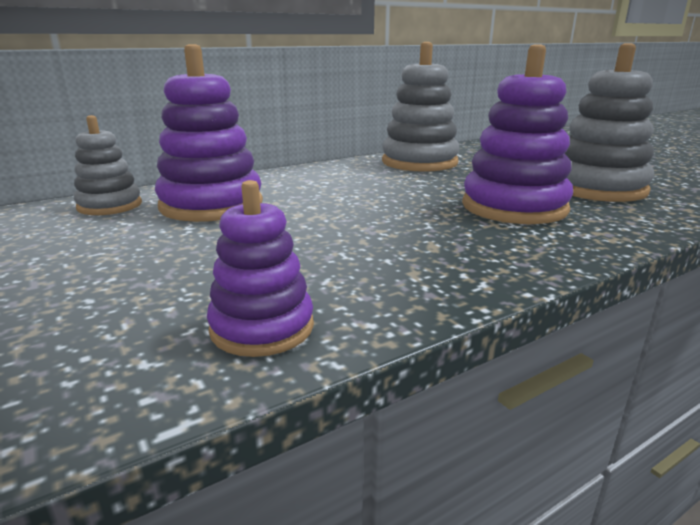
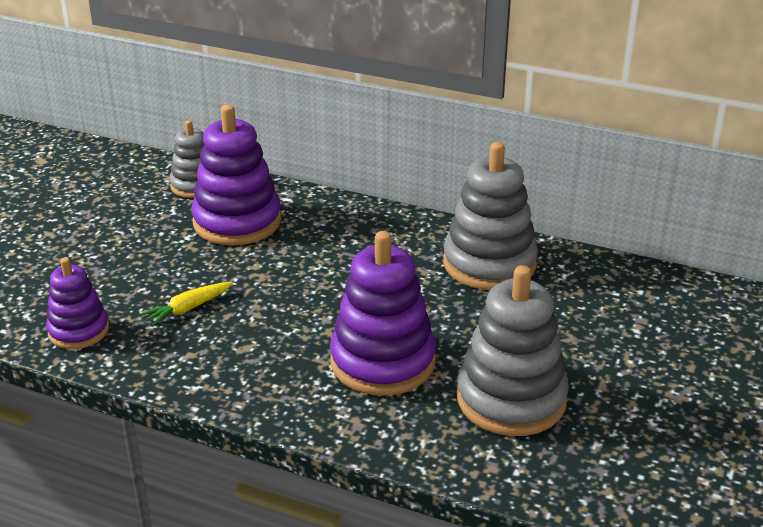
camera: 55 degrees right, 10 degrees up
none -> yellow carrot [140,282,233,327]

